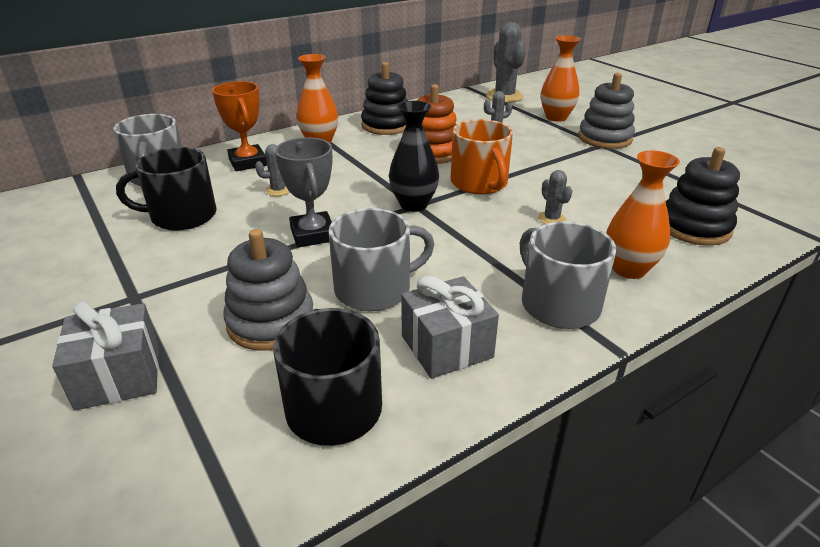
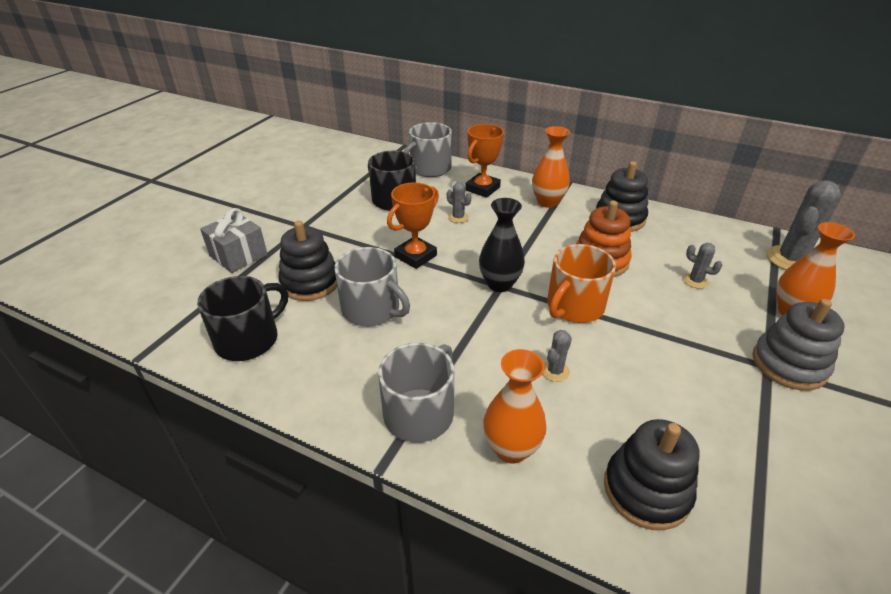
camera: 60 degrees right, 5 degrees up
grey stacking toy [224,229,313,351] -> black stacking toy [278,221,337,301]
grey trophy [275,137,333,248] -> orange trophy [387,182,439,269]
grey gift [401,276,499,379] -> none

